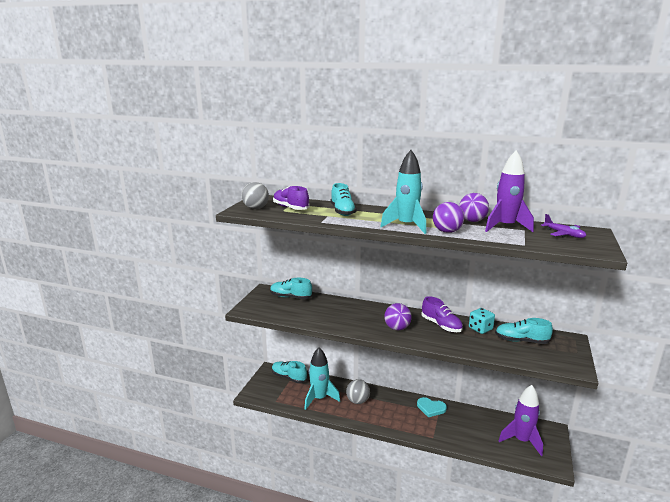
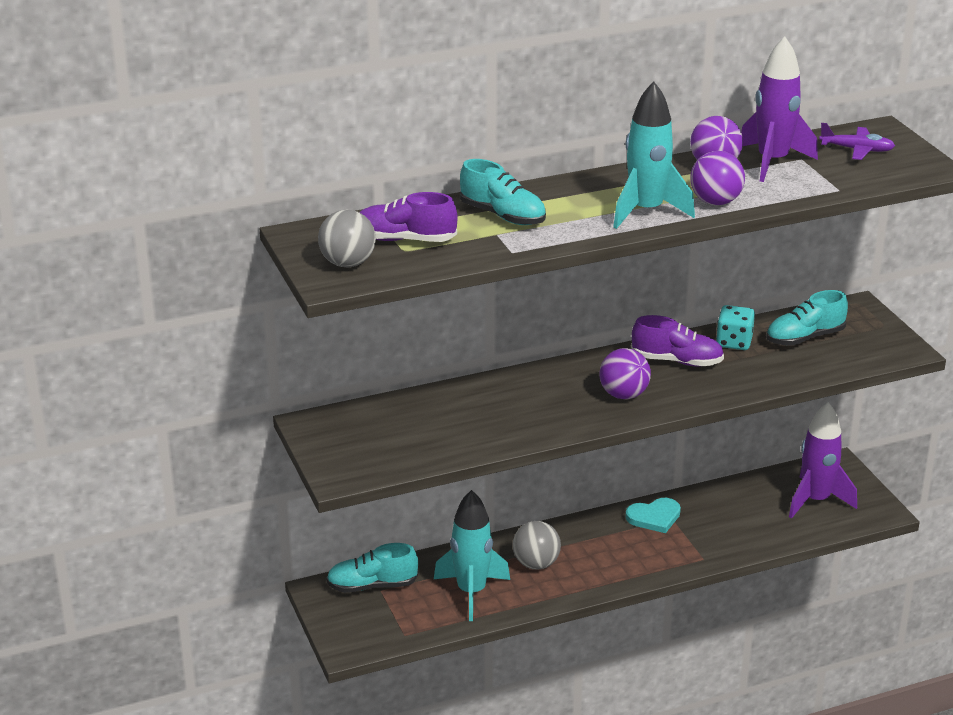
camera: 40 degrees left, 10 degrees up
turquoise shoe [270,278,312,299] -> none

